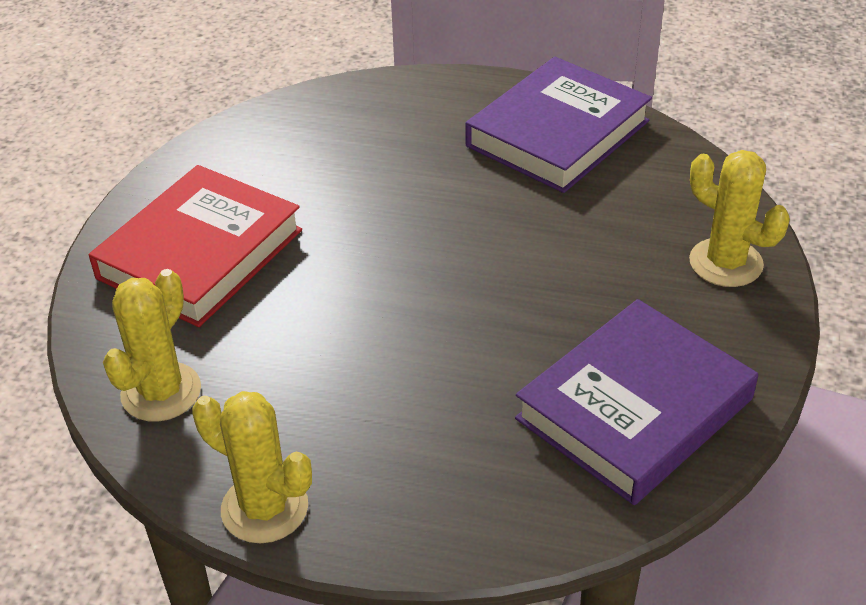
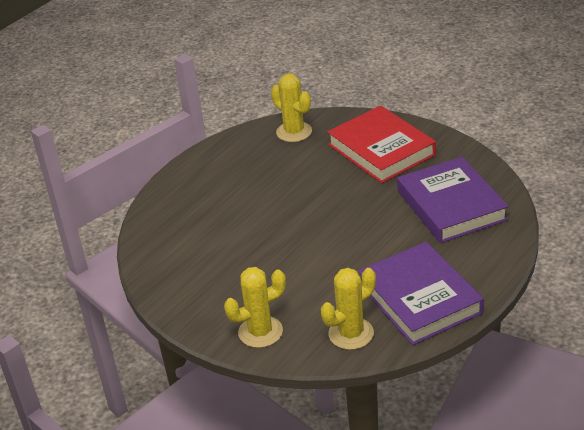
camera: 115 degrees right, 5 degrees down
yellow cactus [192,391,312,543] -> yellow cactus moved to [321,268,376,350]
purple book [515,299,758,505] -> purple book moved to [397,157,509,243]

